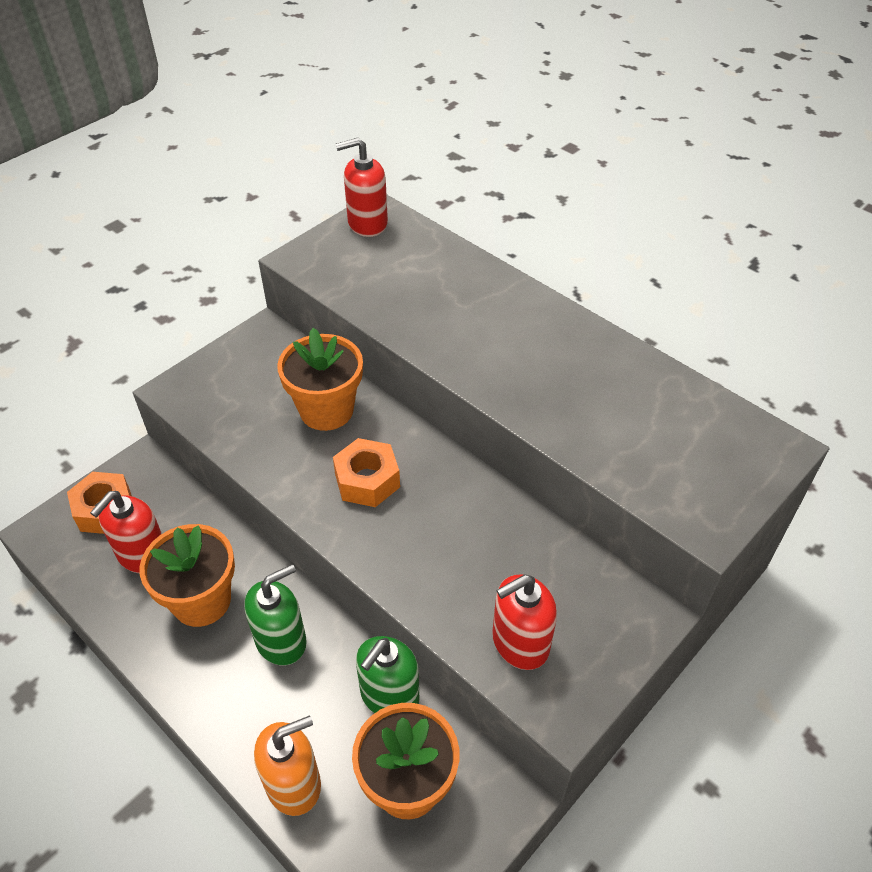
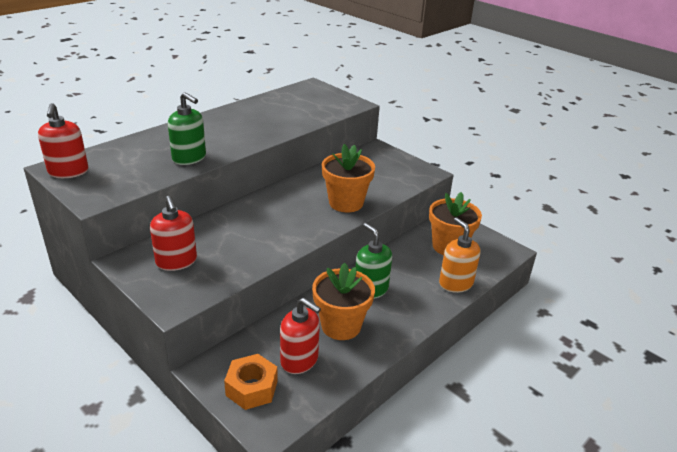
camera: 90 degrees left, 15 degrees down
orange flower pot [277,328,363,431] -> orange flower pot moved to [322,144,375,213]
orange nut [333,438,400,507] -> none
green soap dispenser [356,636,420,713] -> green soap dispenser moved to [168,92,206,165]
red soap dispenser [492,574,557,670] -> red soap dispenser moved to [150,196,197,271]

